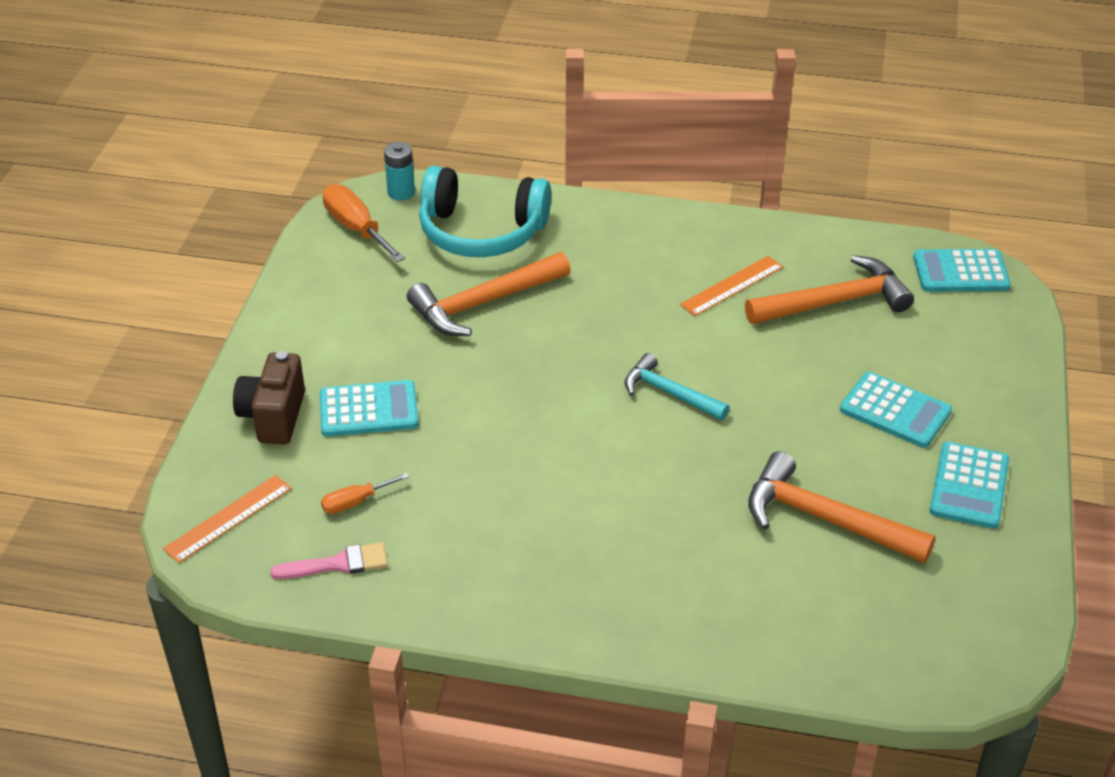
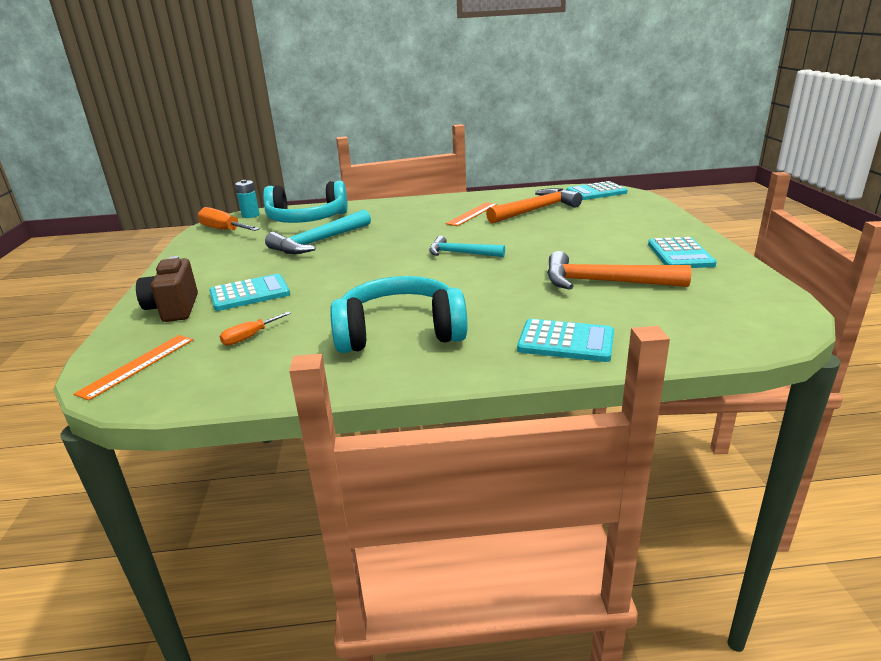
camera: 15 degrees left, 15 degrees down
pink brush [270,542,388,579] -> none
orange hammer [407,252,571,336] -> turquoise hammer [265,210,371,254]
turquoise calculator [840,372,952,448] -> turquoise calculator moved to [517,319,614,362]
none -> turquoise headphones [330,276,468,353]

